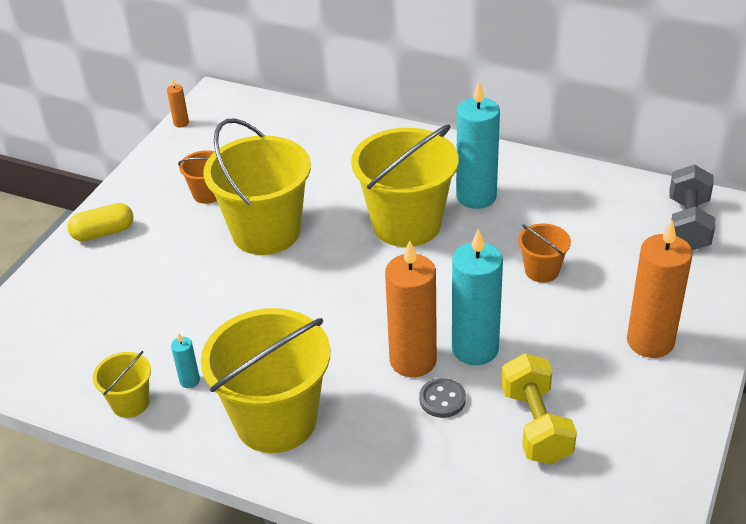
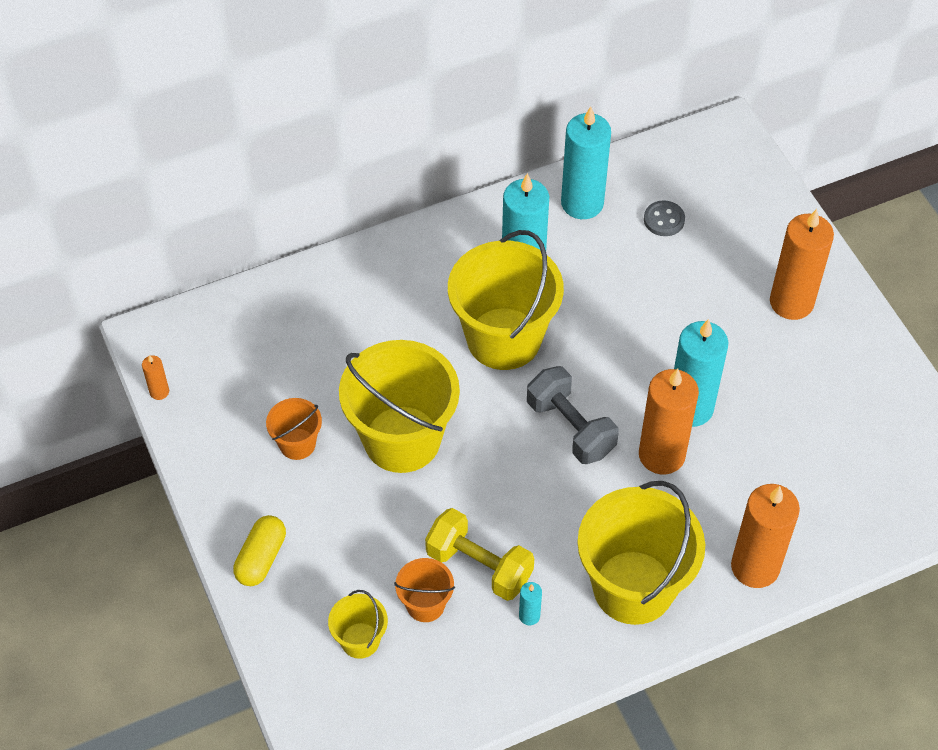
camera: 50 degrees left, 15 degrees up
yellow bucket [93,351,151,418] -> yellow bucket moved to [328,590,388,659]
grey button [419,378,466,418] -> grey button moved to [644,200,685,236]
yellow dumbbell [501,353,577,465] -> yellow dumbbell moved to [425,508,534,601]
orange bucket [518,224,571,283] -> orange bucket moved to [394,558,455,622]
grey dumbbell [669,164,715,251] -> grey dumbbell moved to [527,366,619,464]
none -> turquoise candle [561,106,611,219]
none -> orange candle [731,484,800,588]

